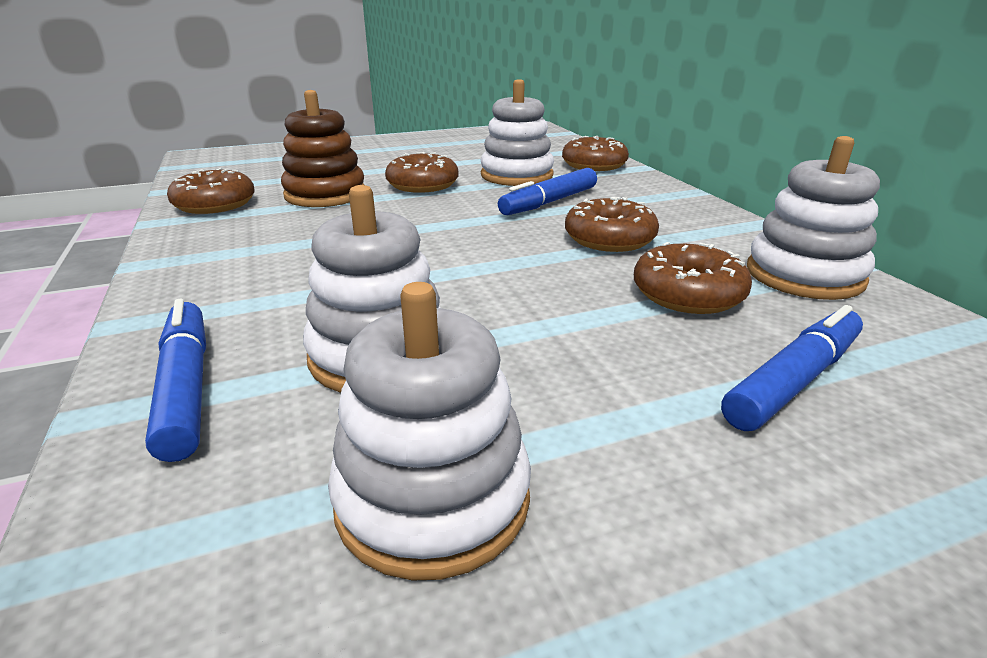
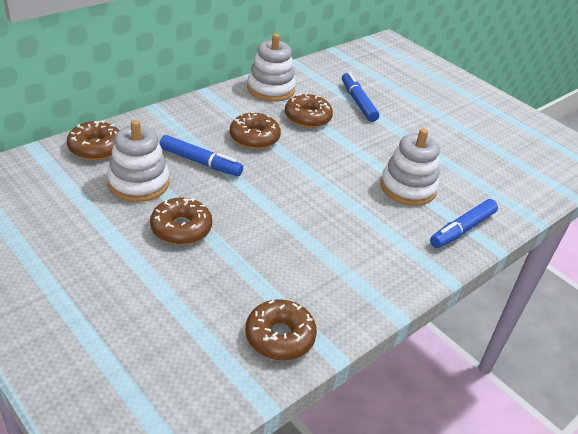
camera: 115 degrees left, 10 degrees up
brown stacking toy [281,90,364,207] -> none
white stacking toy [328,282,531,580] -> none
blue marker [721,305,863,431] -> blue marker turned 45 degrees clockwise [342,72,379,122]

